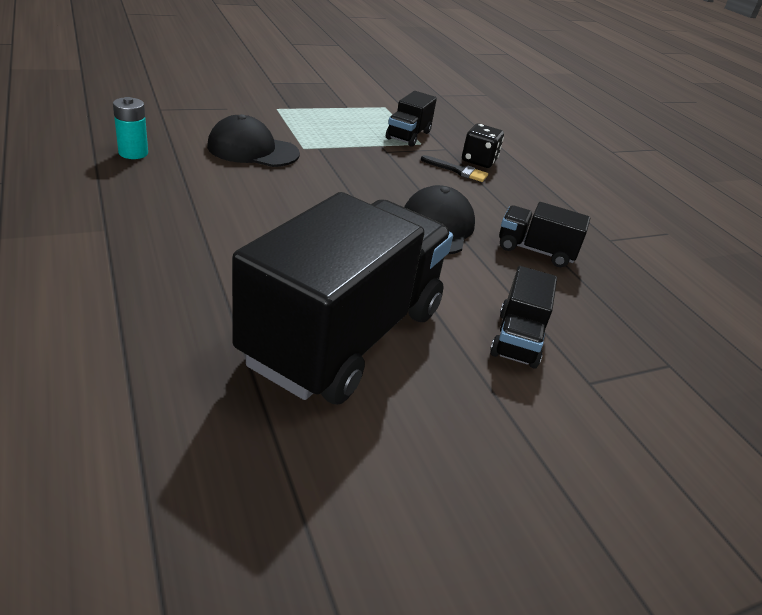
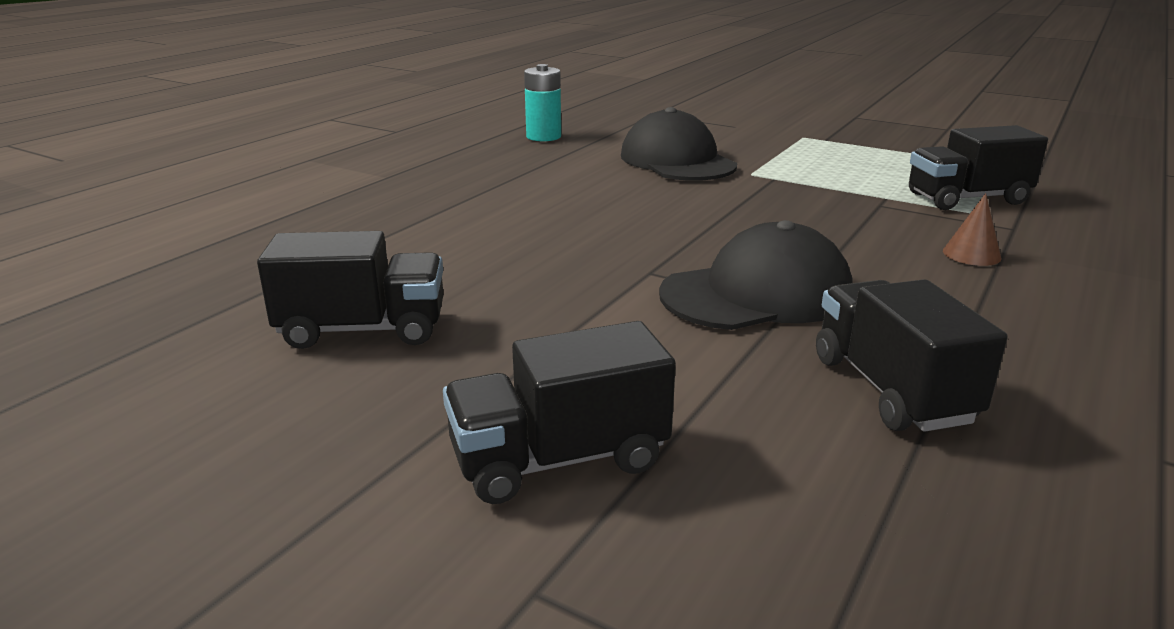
camera: 60 degrees right, 10 degrees down
black truck [232,192,453,405] -> black truck [257,231,443,349], size x0.44
black brush [421,155,488,182] -> brown cone [943,193,1001,266]
black dice [462,124,504,168] -> none

